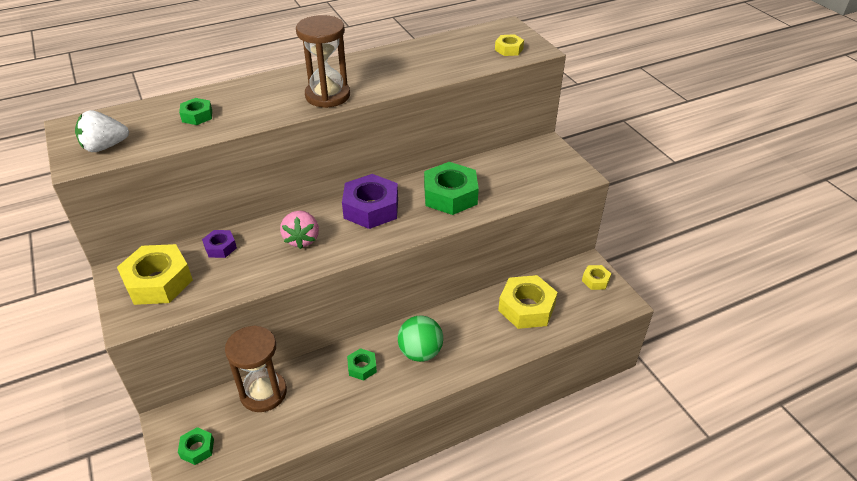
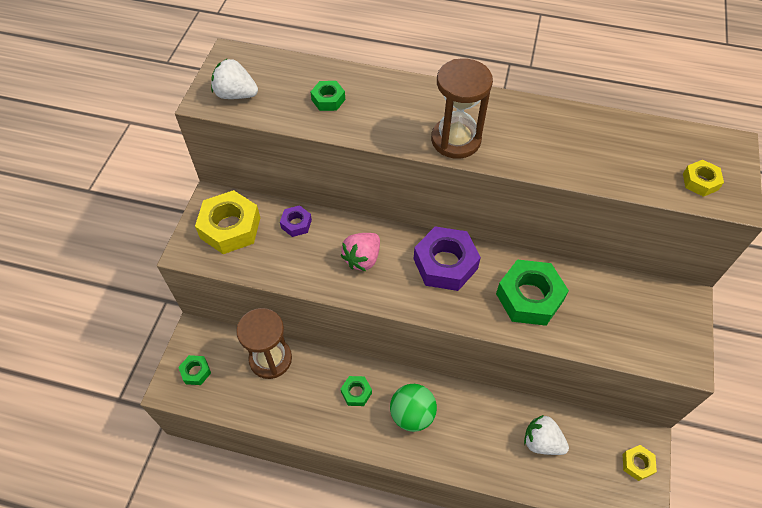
camera: 40 degrees right, 15 degrees up
yellow nut [498,275,558,329] -> white strawberry [524,415,569,455]

